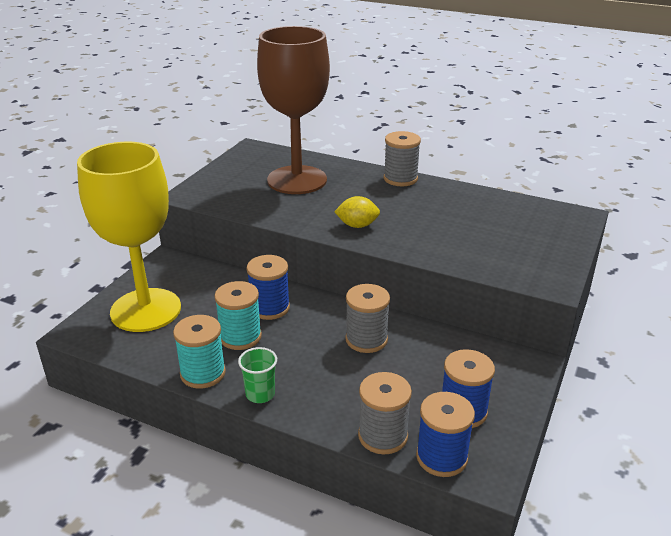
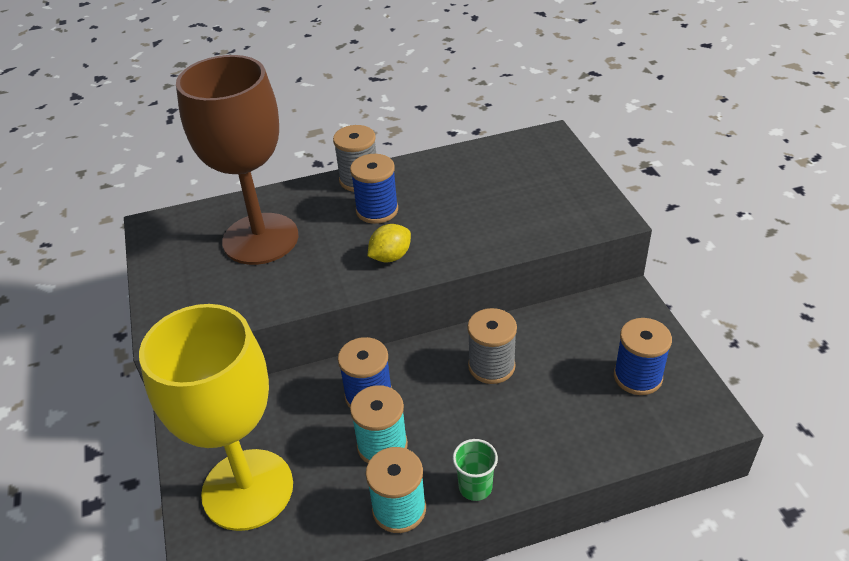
camera: 40 degrees left, 10 degrees up
grey spool [358,372,412,455] -> none
blue spool [416,392,475,477] -> blue spool moved to [350,154,398,224]

